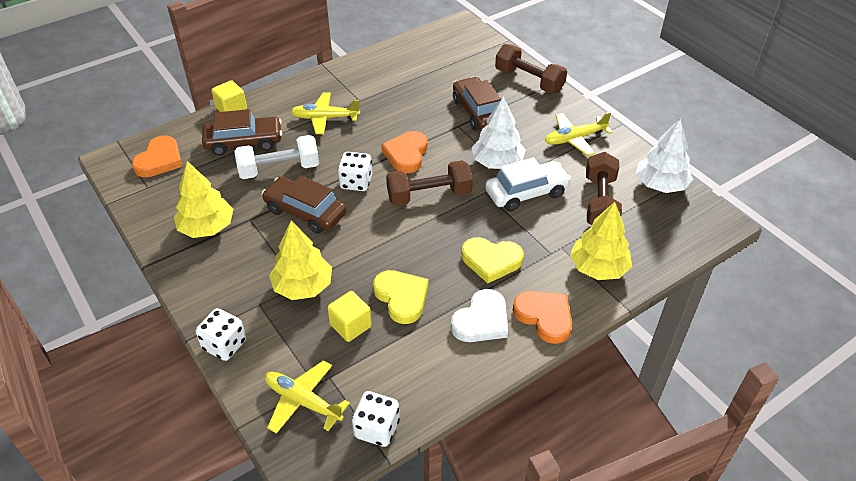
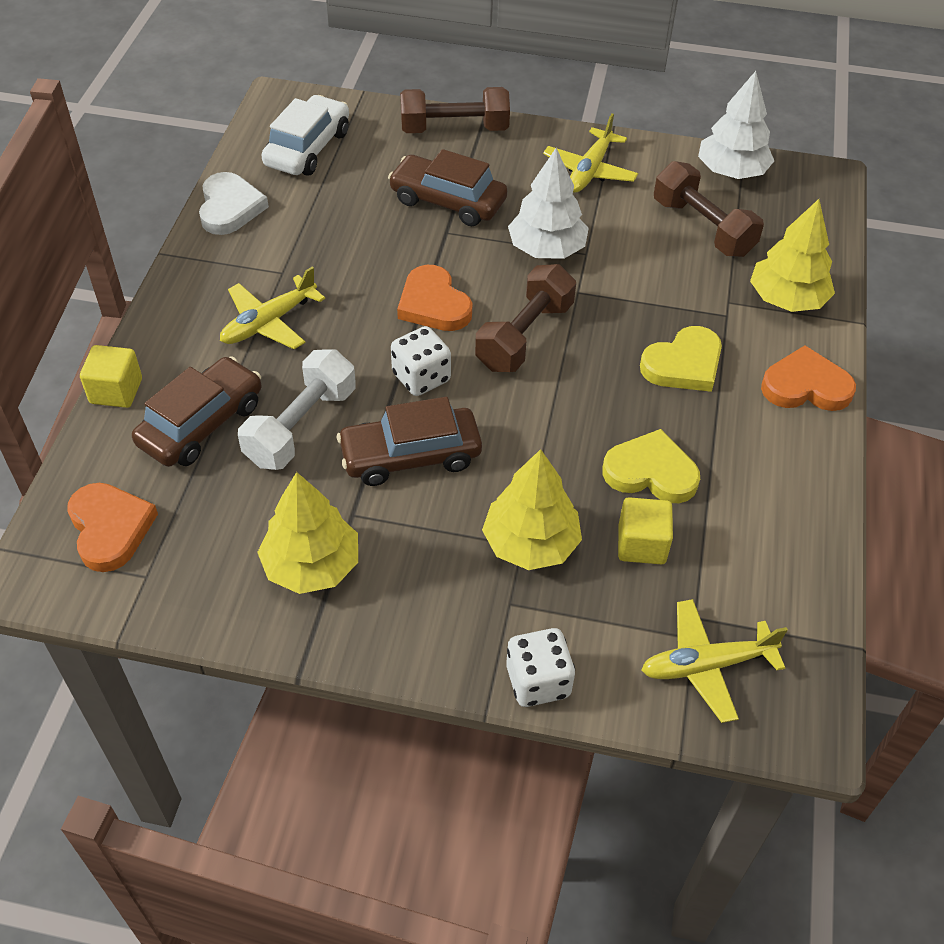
camera: 45 degrees left, 5 degrees up
white dice [352,391,400,447] -> none
white heart [451,289,508,342] -> white heart moved to [199,172,269,235]
white car [485,157,572,211] -> white car moved to [261,95,349,176]

